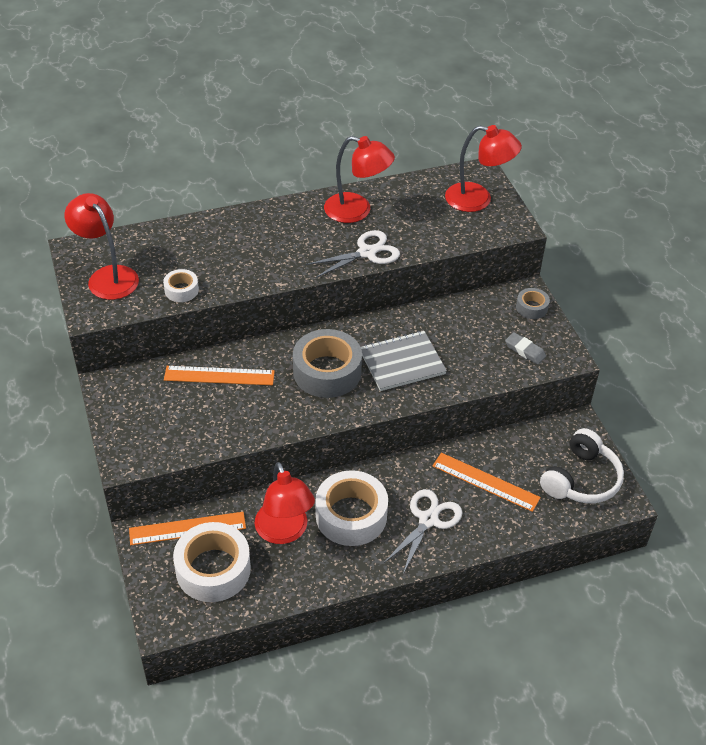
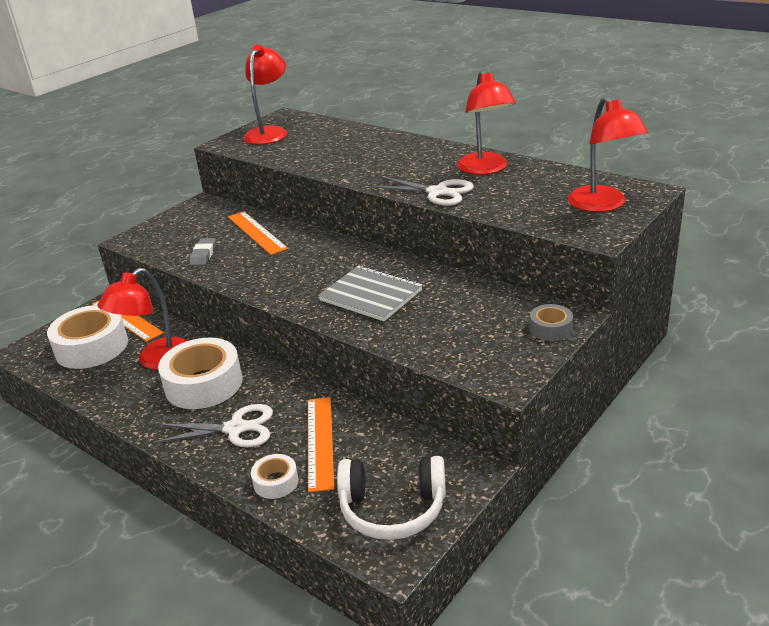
camera: 60 degrees right, 15 degrees down
white tape [163,269,199,302] -> white tape moved to [251,454,298,499]
grey tape [293,329,362,398] -> none
grey eraser [505,332,546,365] -> grey eraser moved to [189,238,216,265]

